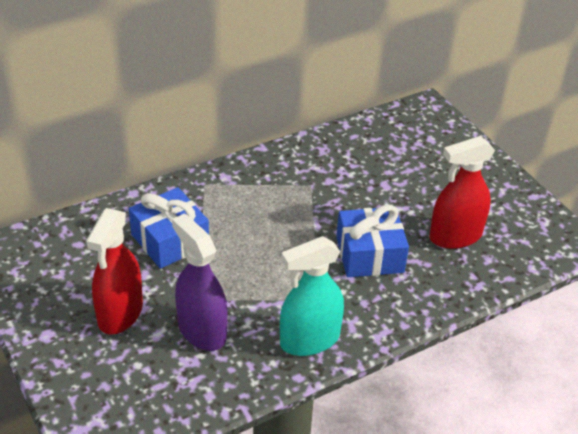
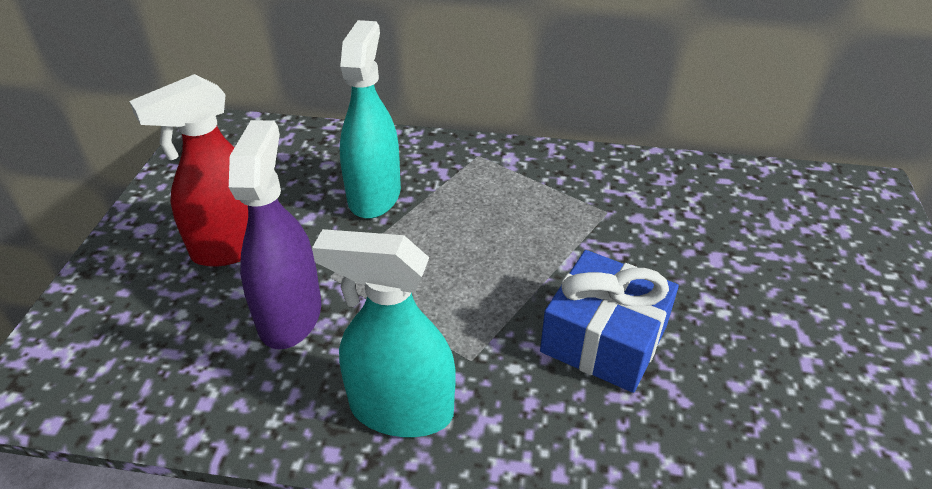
camera: 40 degrees right, 0 degrees up
blue gift [129,187,209,269] -> turquoise spray bottle [340,20,401,219]
red spray bottle [430,136,495,249] -> none

